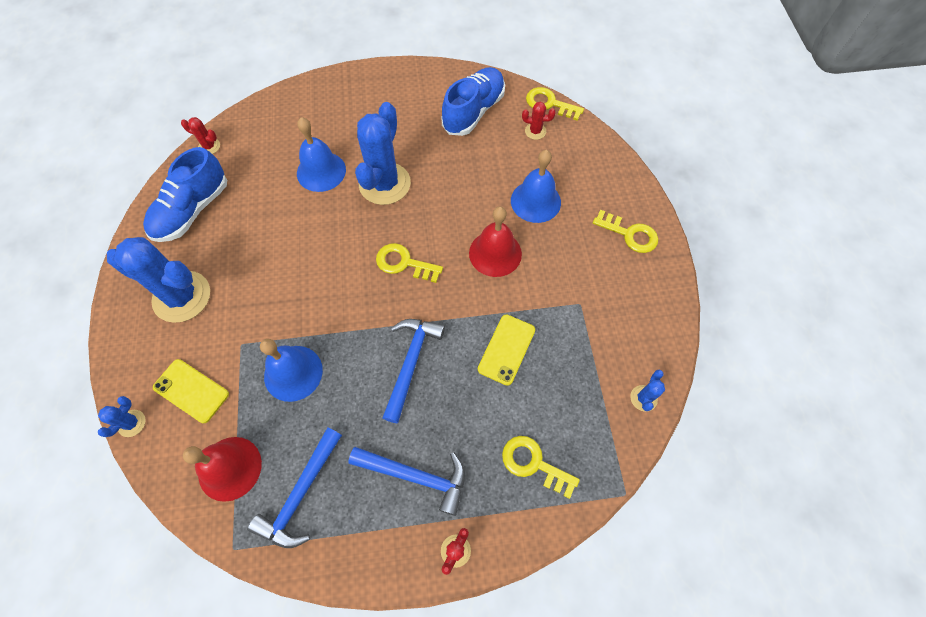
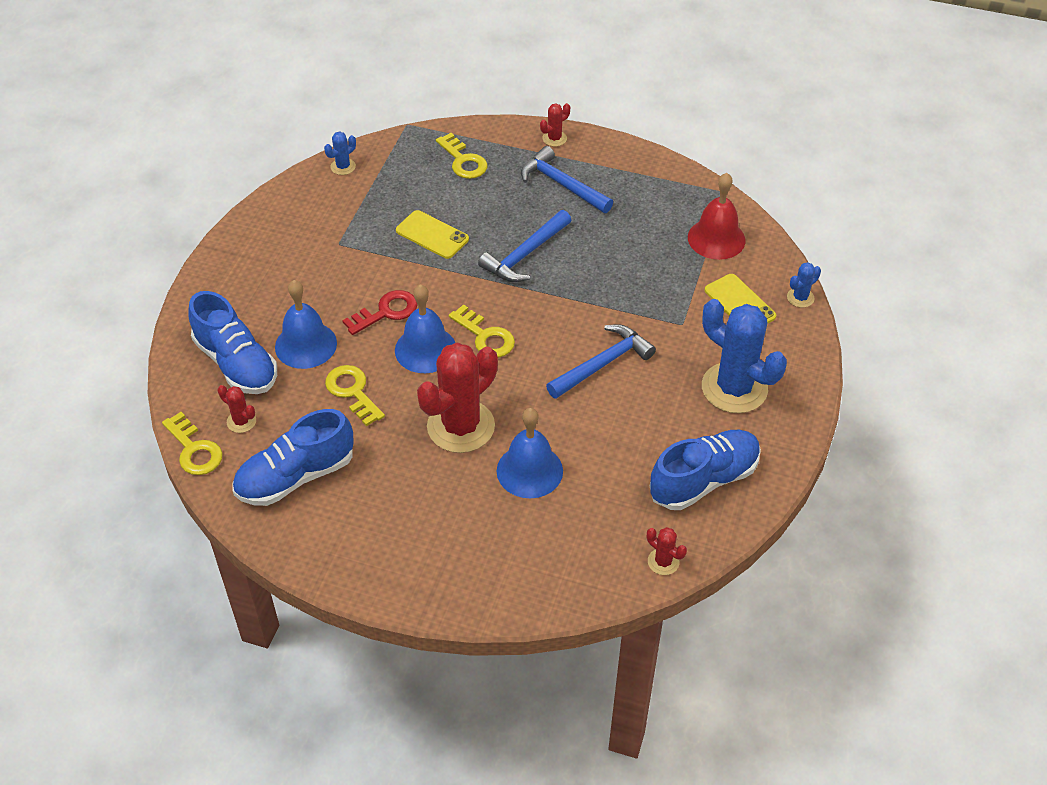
camera: 155 degrees left, 15 degrees down
blue hammer [248,427,342,548] -> blue hammer moved to [546,324,656,399]
blue bell [260,339,323,402] -> blue bell moved to [395,284,455,373]
blue cactus [355,102,411,205] -> red cactus [417,342,498,453]
red bell [469,206,522,277] -> red key [342,290,417,335]
yellow phone [478,314,535,386] -> yellow phone turned 75 degrees clockwise [396,210,469,259]
yellow key [593,210,658,253] -> yellow key moved to [325,365,385,426]
none -> blue shoe [189,291,277,394]

